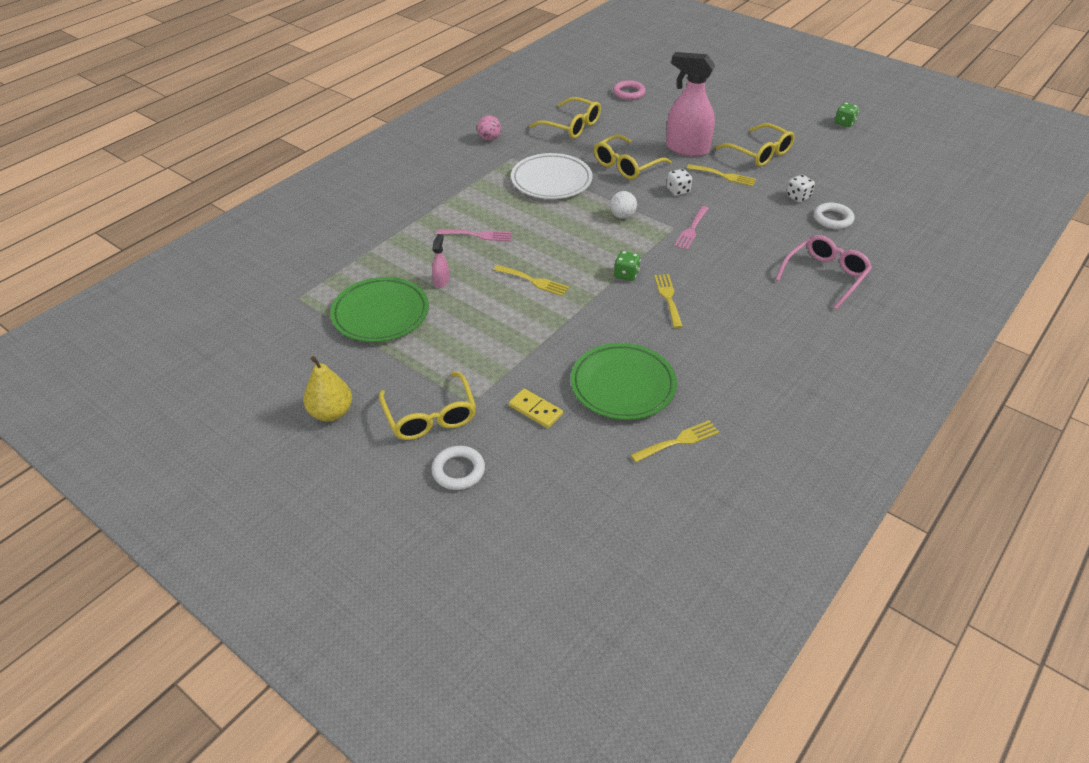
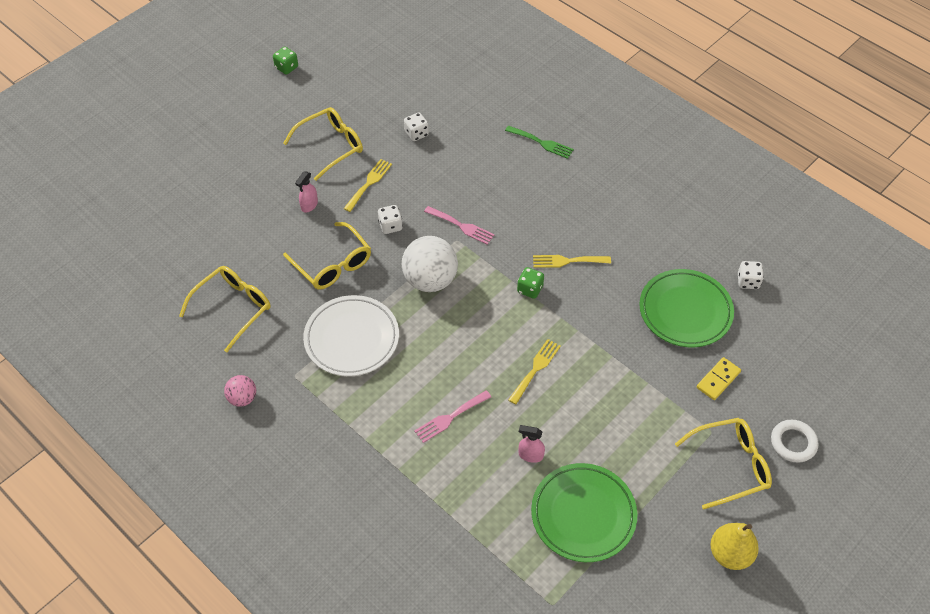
camera: 85 degrees left, 10 degrees up
pink fork [436,229,512,241] -> pink fork turned 135 degrees counterclockwise [415,390,491,443]
white ball [610,191,637,219] -> white ball [402,236,458,292], size x1.91
pink ring [613,80,646,100] -> none
yellow fork [630,420,719,463] -> white dice [738,261,764,289]
pink spray bottle [666,52,715,157] -> pink spray bottle [295,171,318,213], size x0.43
pink glasses [775,235,872,310] -> green fork [505,125,574,159]
white ring [814,202,854,229] -> none

